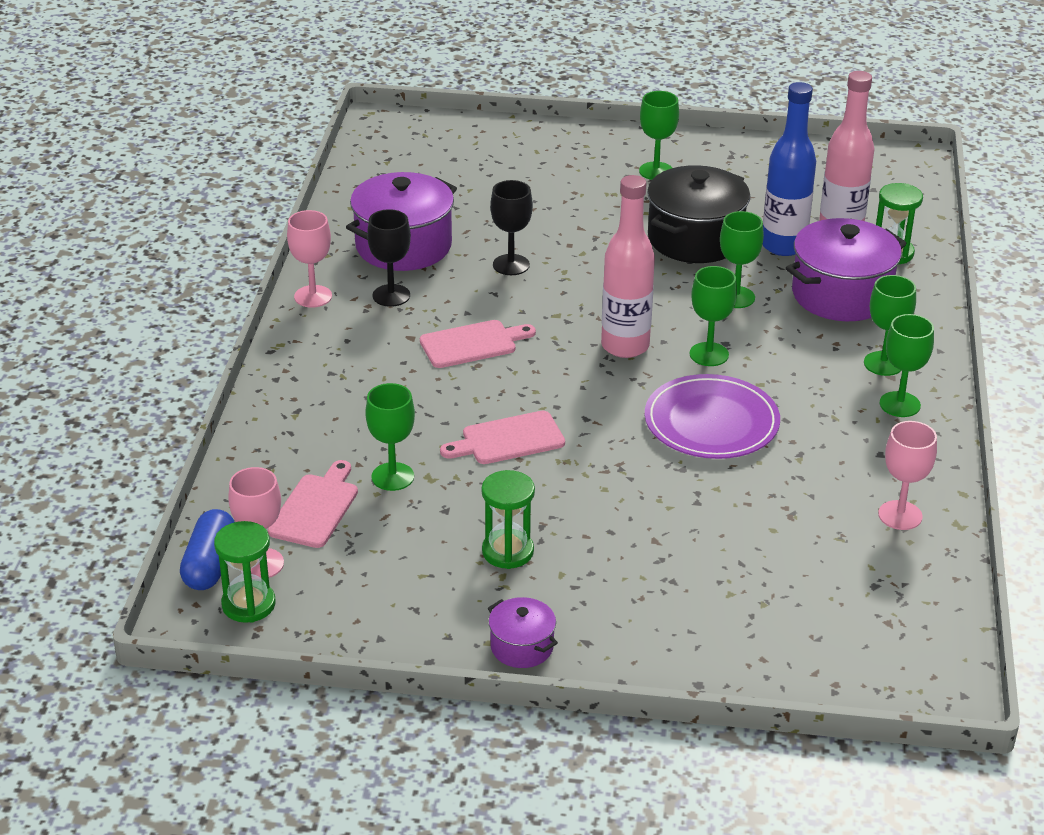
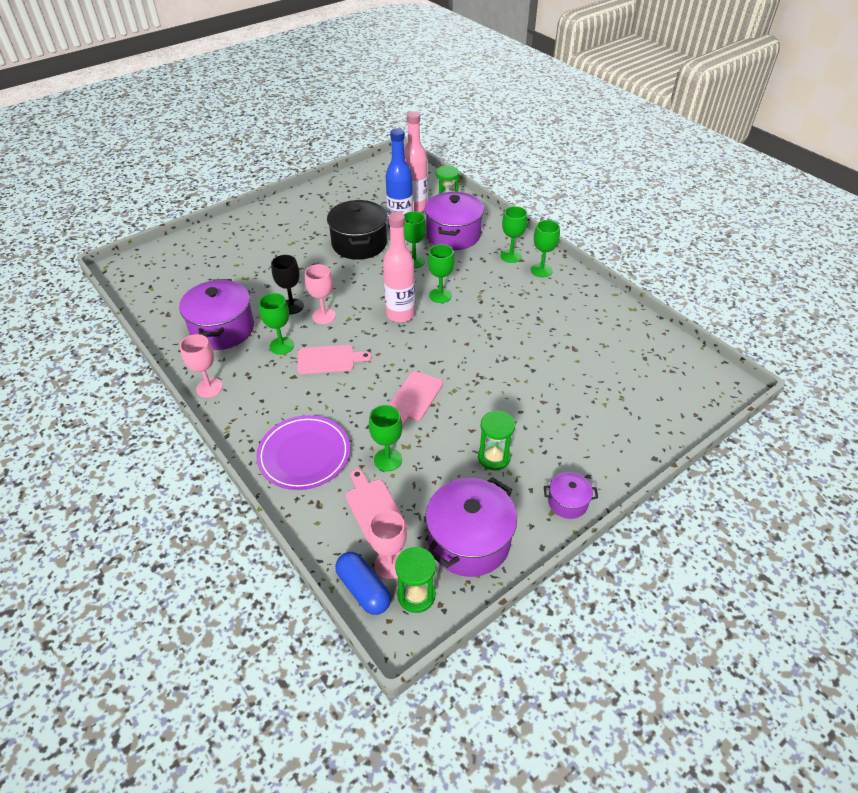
camera: 45 degrees left, 10 degrees up
black goblet [367,209,411,307] -> none
pink cutting board [420,320,536,368] -> pink cutting board turned 60 degrees clockwise [297,345,372,374]
green goblet [639,91,679,180] -> green goblet moved to [259,293,294,355]
purple plate [645,374,780,459] -> purple plate moved to [256,415,350,490]
pink goblet [878,421,937,530] -> pink goblet moved to [305,264,336,324]
none -> purple pot [426,477,517,577]

